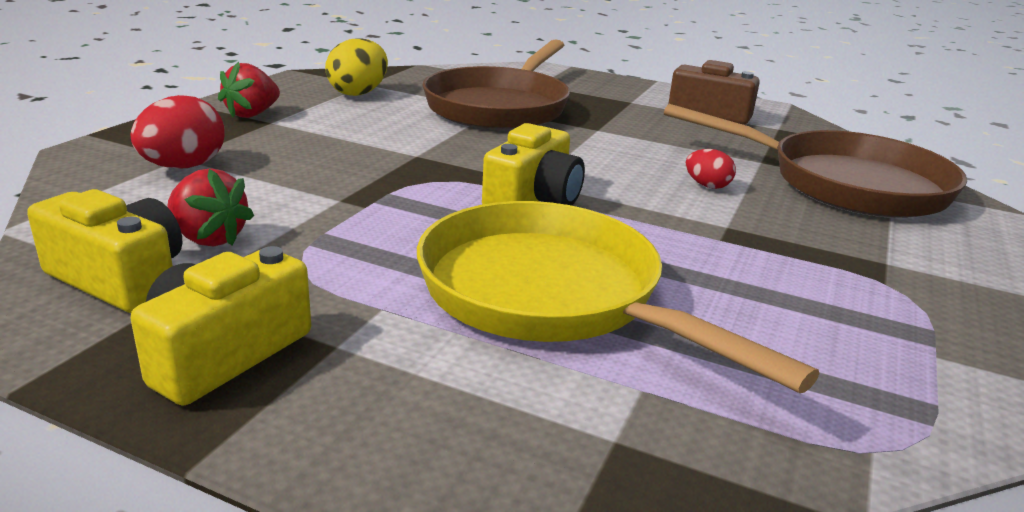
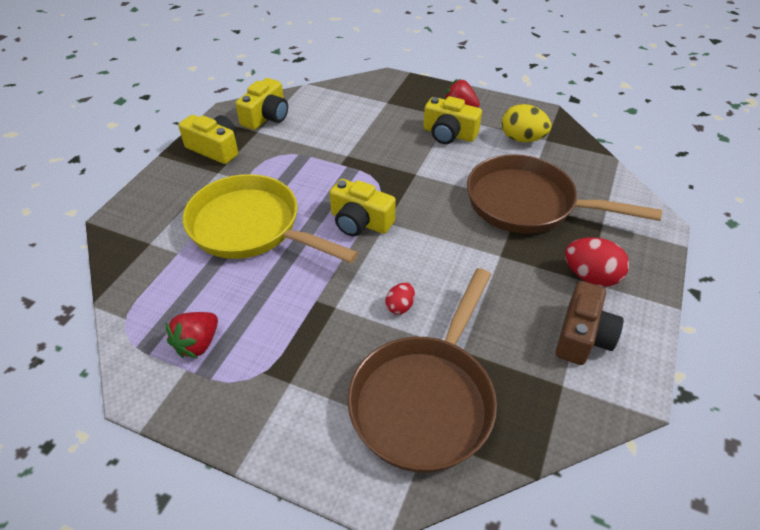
camera: 90 degrees right, 20 degrees up
red egg [130,95,225,169] -> red egg moved to [565,237,629,287]
red strawberry [167,169,254,246] -> red strawberry moved to [165,312,218,358]
yellow pan [417,201,819,393] -> yellow pan turned 105 degrees counterclockwise [183,174,359,263]
none -> yellow camera [423,96,482,144]

